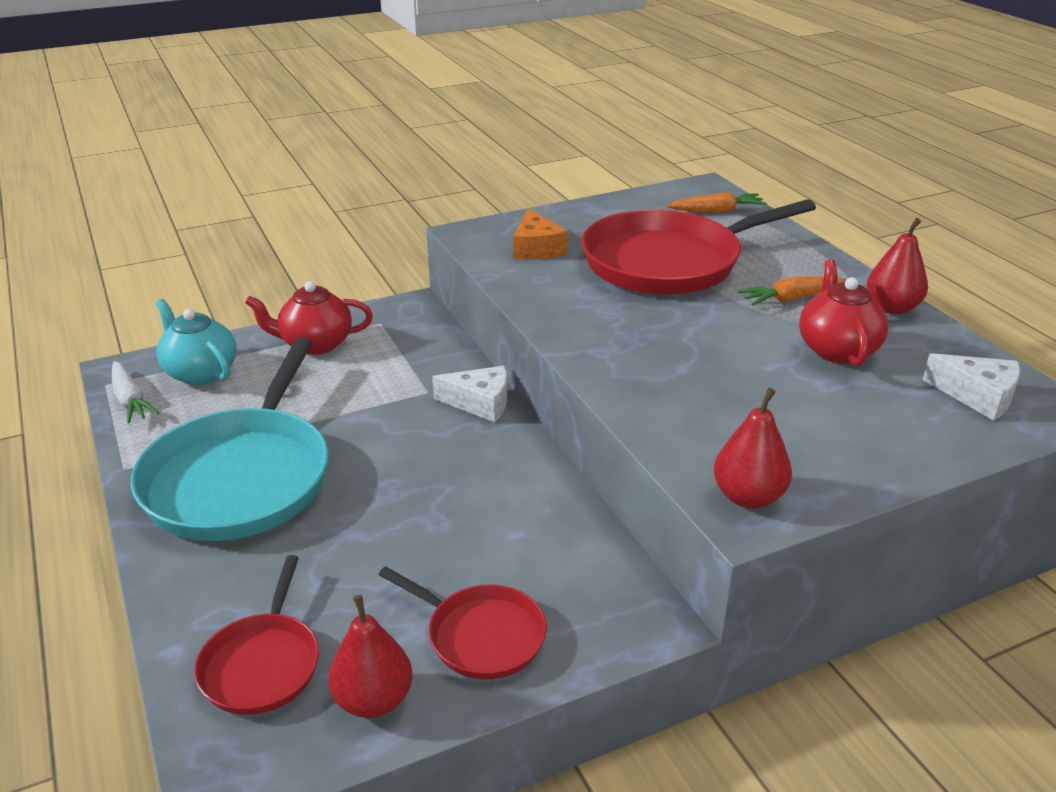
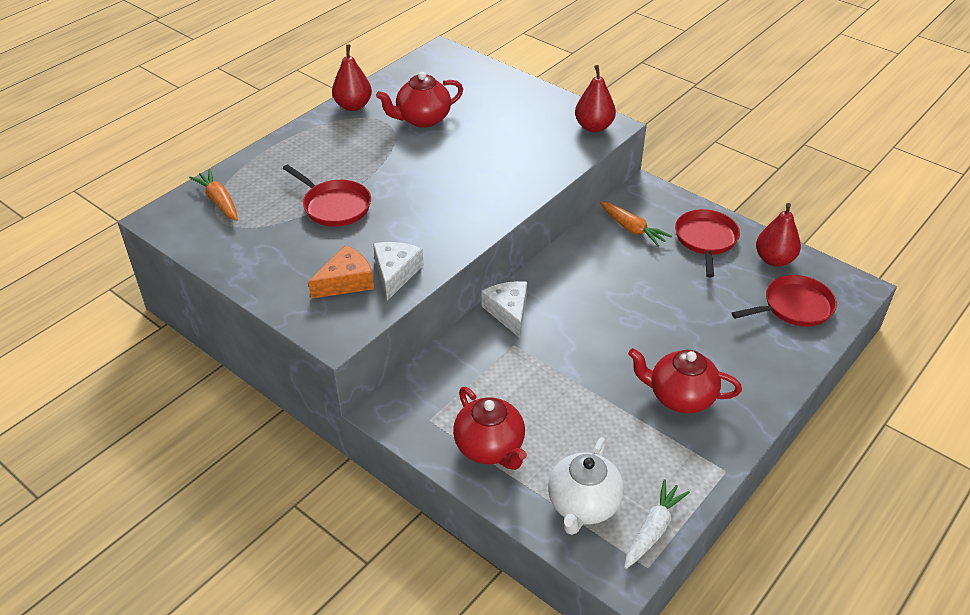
camera: 115 degrees left, 10 degrees up
turquoise pan [130,338,329,541] -> red teapot [628,348,742,413]
turquoise teapot [156,299,237,385] -> white teapot [548,437,624,535]
red pan [581,199,816,295] -> red pan [283,164,371,227], size x0.52
orange carrot [738,276,847,306] -> orange carrot moved to [600,201,672,247]
white cheese [923,353,1020,421] -> white cheese moved to [373,242,424,301]

